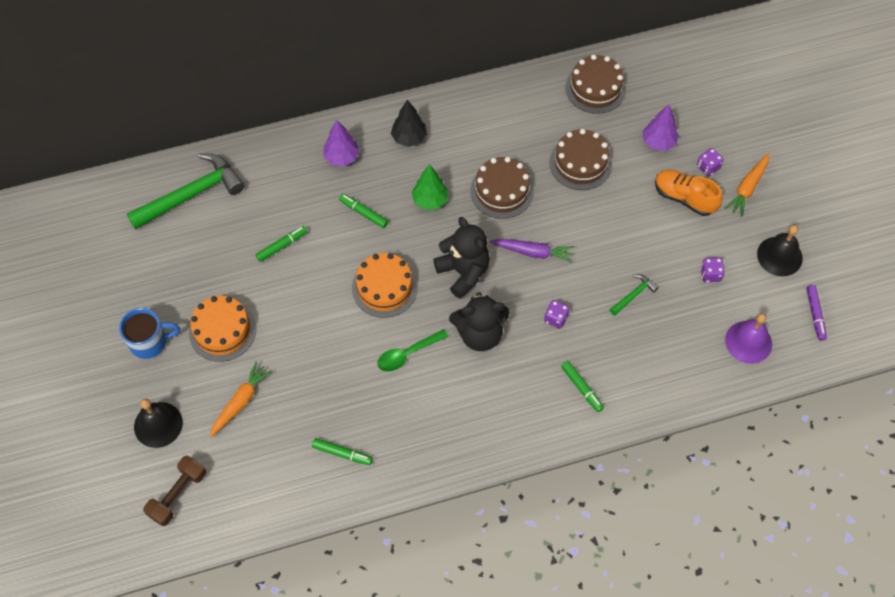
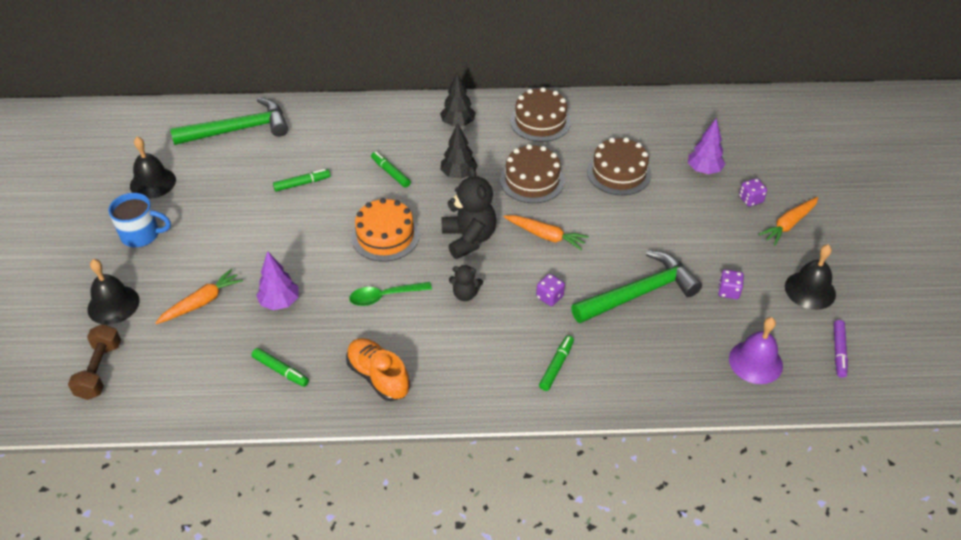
camera: 15 degrees right, 15 degrees down
brown dumbbell [143,456,206,526] -> brown dumbbell turned 45 degrees counterclockwise [68,324,121,400]
orange cake [189,296,256,362] -> none
purple tree [324,120,360,166] -> purple tree moved to [256,251,298,310]
green tree [411,164,449,210] -> black tree [441,123,478,179]
black teddy bear [449,292,510,351] -> black teddy bear [449,265,483,301], size x0.53
purple carrot [490,239,574,263] -> orange carrot [504,215,589,250]
green marker [561,361,604,412] -> green marker turned 135 degrees counterclockwise [539,335,574,391]
brown cake [566,55,626,114] -> brown cake moved to [510,87,571,142]
green hammer [609,274,659,316] -> green hammer [571,251,702,323], size x2.18
orange shoe [655,170,723,216] -> orange shoe moved to [346,338,410,401]
none -> black bell [130,137,176,199]

